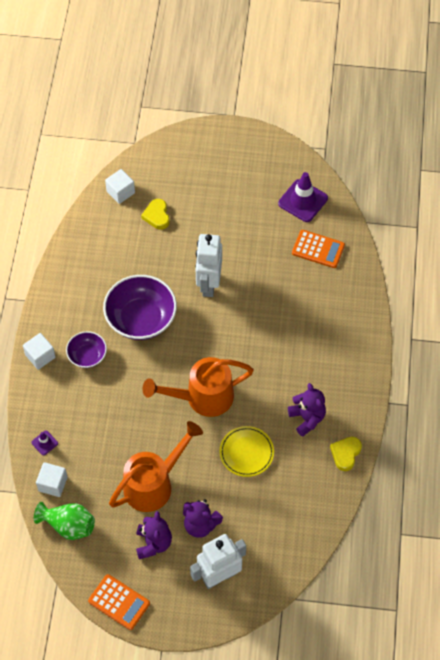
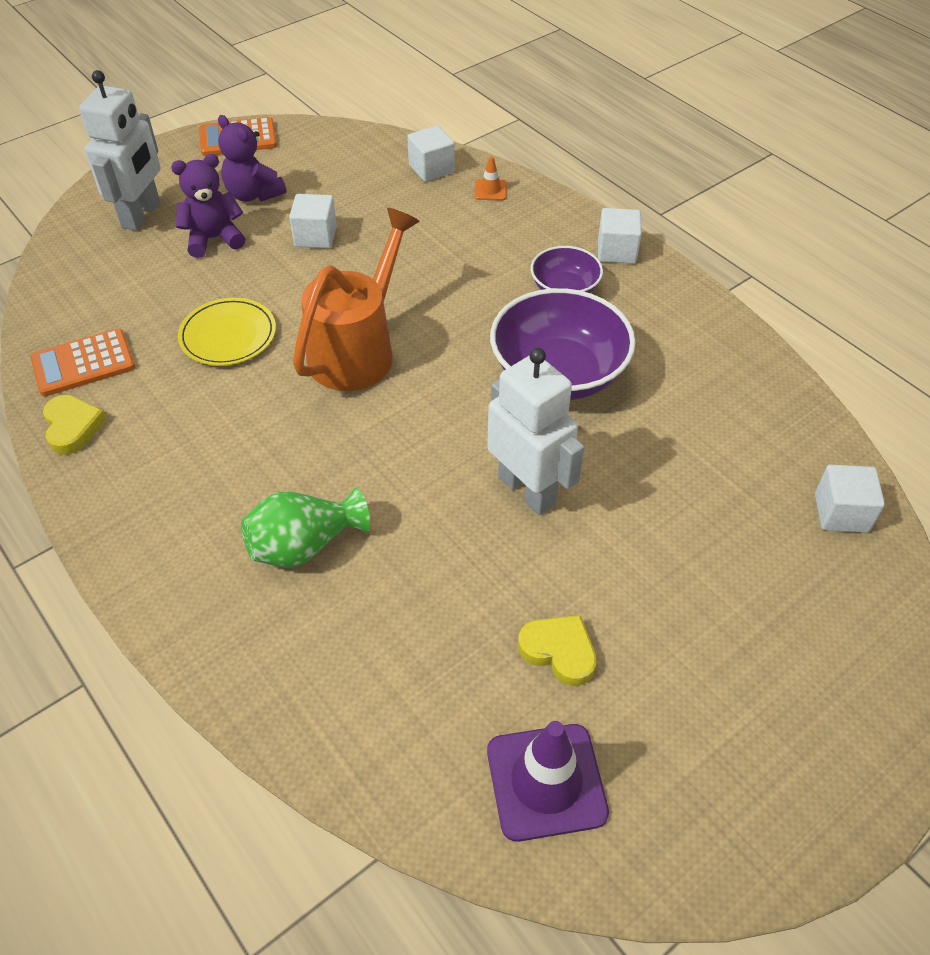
camera: 135 degrees right, 10 degrees down
purple traffic cone [31,431,58,455] -> orange traffic cone [474,156,507,201]
green vase [34,502,95,540] -> green vase moved to [241,488,370,568]
orange watering can [109,421,203,512] -> white cube [289,194,337,248]
yellow heart [141,199,170,230] -> yellow heart moved to [518,615,597,686]
purple teddy bear [288,383,326,437] -> none
orange calculator [292,230,345,268] -> orange calculator moved to [30,328,135,396]

